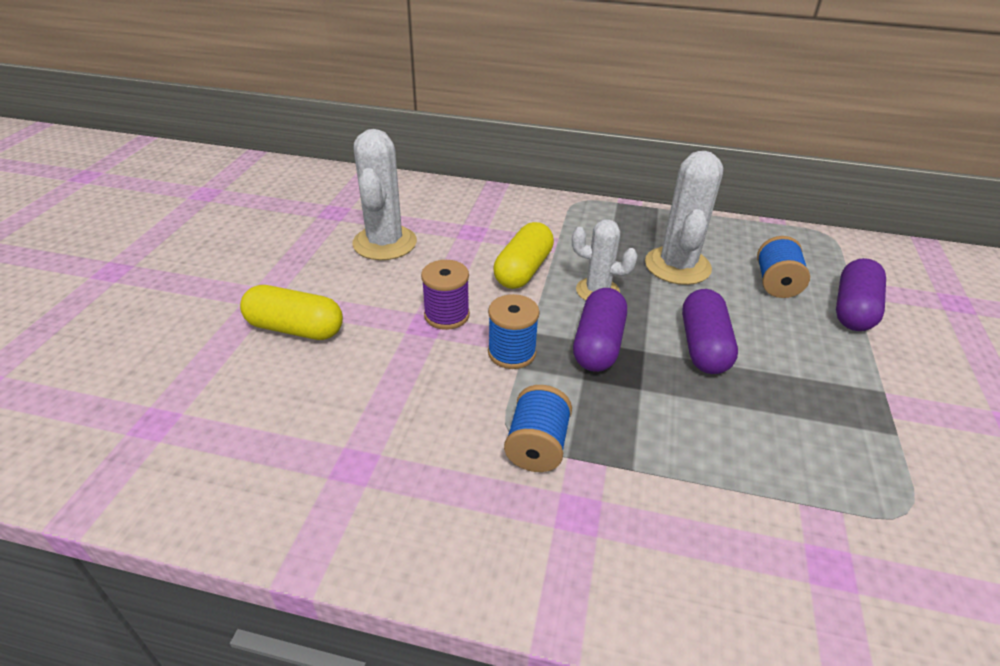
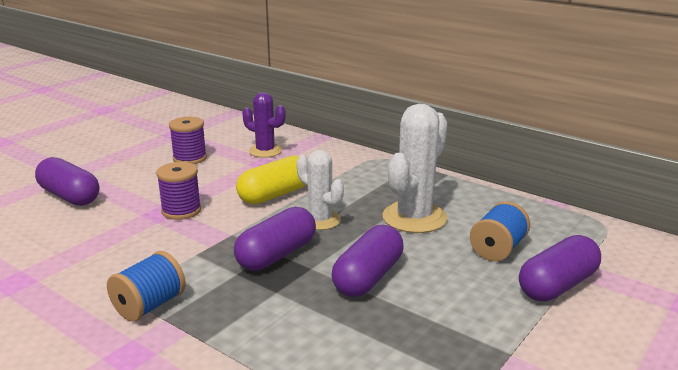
camera: 25 degrees right, 15 degrees down
yellow capsule [240,285,343,340] -> purple capsule [35,157,99,206]
white cactus [352,129,417,260] -> purple spool [169,117,207,164]
blue spool [488,294,540,369] -> none
none -> purple cactus [242,92,286,158]

